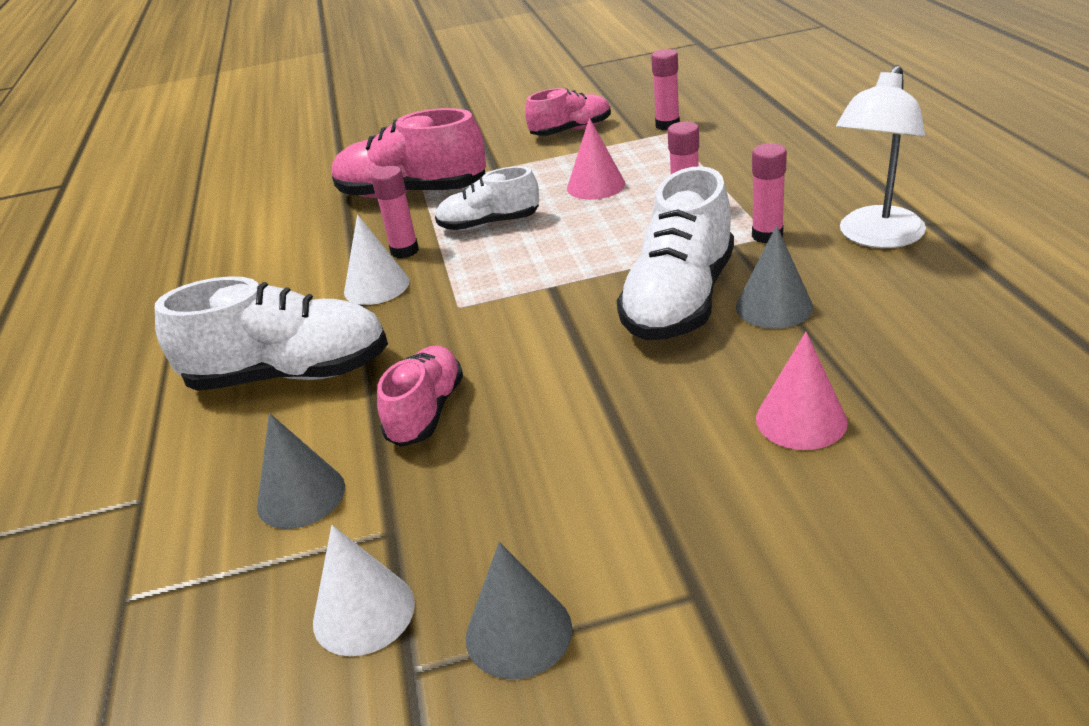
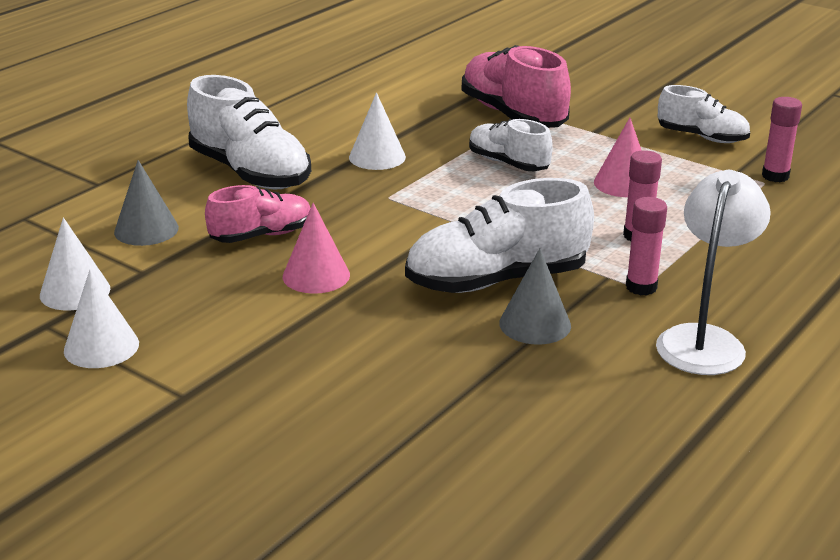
camera: 45 degrees right, 5 degrees down
pink glue stick [371,166,419,259] -> none
grey cone [466,542,572,679] -> white cone [64,270,139,368]
pink shoe [525,88,611,136] -> white shoe [658,85,750,143]
pink cone [756,332,848,450] -> pink cone moved to [283,203,350,294]
white lamp [836,65,926,248] -> white lamp turned 120 degrees clockwise [656,170,771,375]

